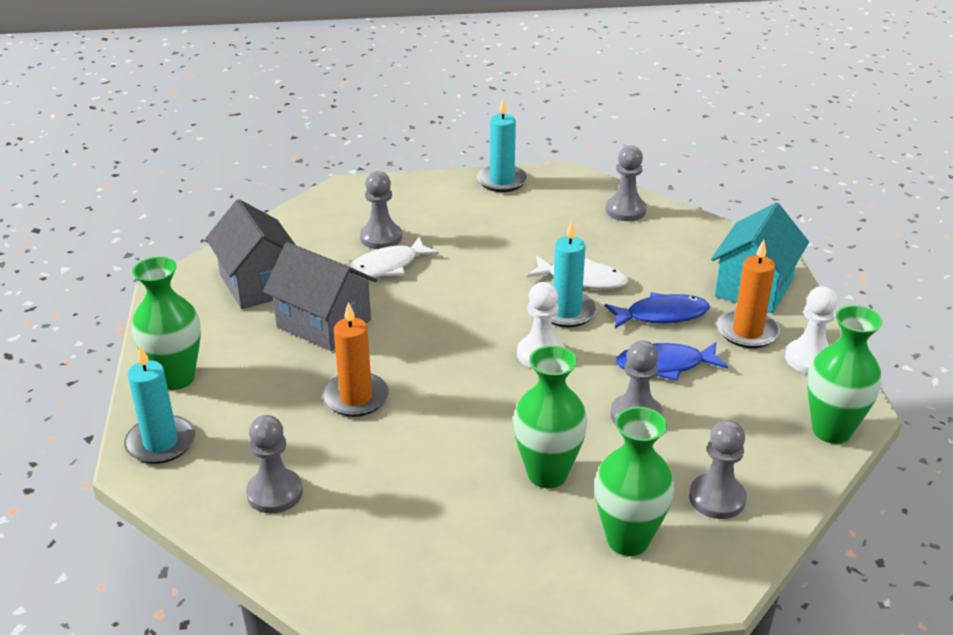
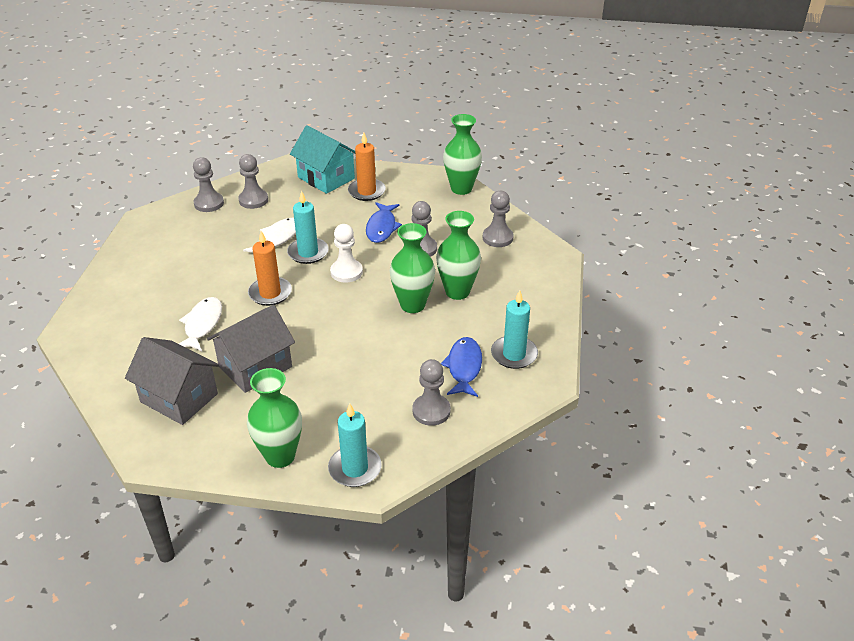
camera: 75 degrees left, 5 degrees up
grey house [206,199,296,309] -> grey house turned 45 degrees clockwise [125,337,219,425]
orange candle [322,302,389,417] -> orange candle moved to [248,231,292,306]
white fish [349,237,439,279] -> white fish turned 150 degrees counterclockwise [179,297,222,351]
grey pawn [360,171,402,249] -> grey pawn moved to [238,154,268,209]
turquoise candle [477,98,528,192] -> turquoise candle moved to [491,290,538,369]
green vase [595,407,674,556] -> green vase moved to [390,223,435,313]
blue fish [605,292,710,328] -> blue fish moved to [441,337,482,397]
white pawn [785,286,838,374] -> none

